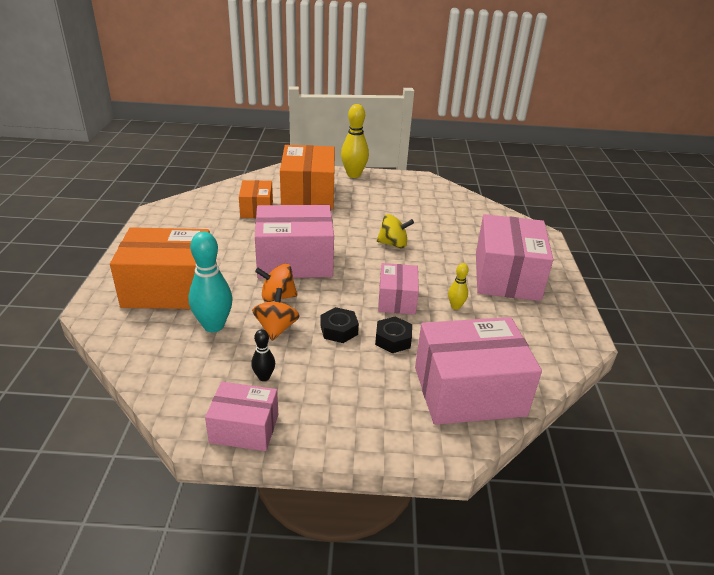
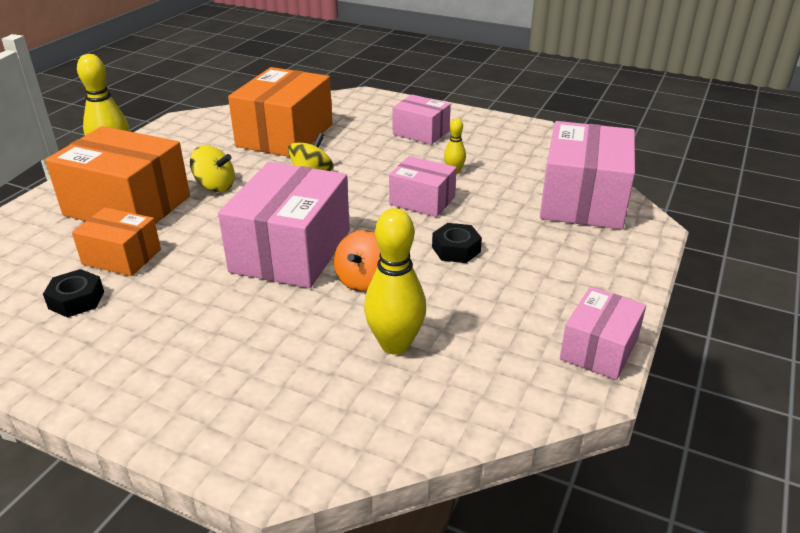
camera: 65 degrees left, 0 degrees up
orange box [110,227,210,309] -> orange box moved to [228,67,333,157]
turquoise bowling pin [189,231,232,332] -> yellow bowling pin [364,208,426,355]
black bowling pin [251,329,275,381] -> none
orange spinning top [252,288,300,341] -> none
black nut [375,316,412,353] -> black nut moved to [43,269,104,318]
pink box [476,214,553,301] -> pink box [392,94,451,145], size x0.56
none -> yellow spinning top [190,145,235,192]

